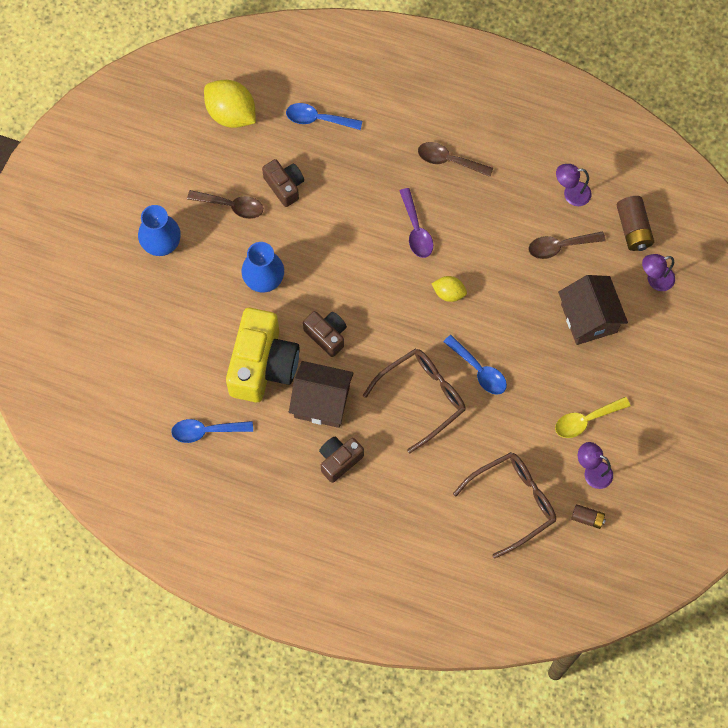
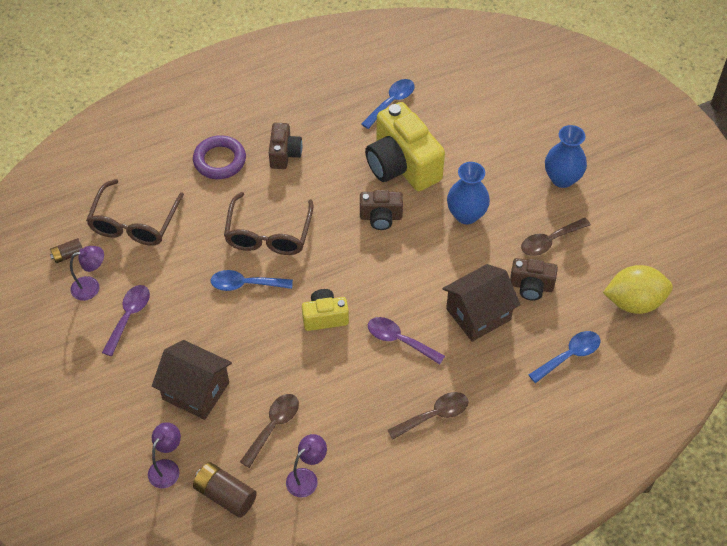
camera: 135 degrees right, 15 degrees down
brown house [289,361,354,428] -> brown house moved to [442,264,520,342]
yellow lemon [431,276,467,302] -> yellow camera [302,289,349,331]
yellow spoon [555,397,630,438] -> purple spoon [102,285,150,356]
none -> purple ring [193,135,246,179]

